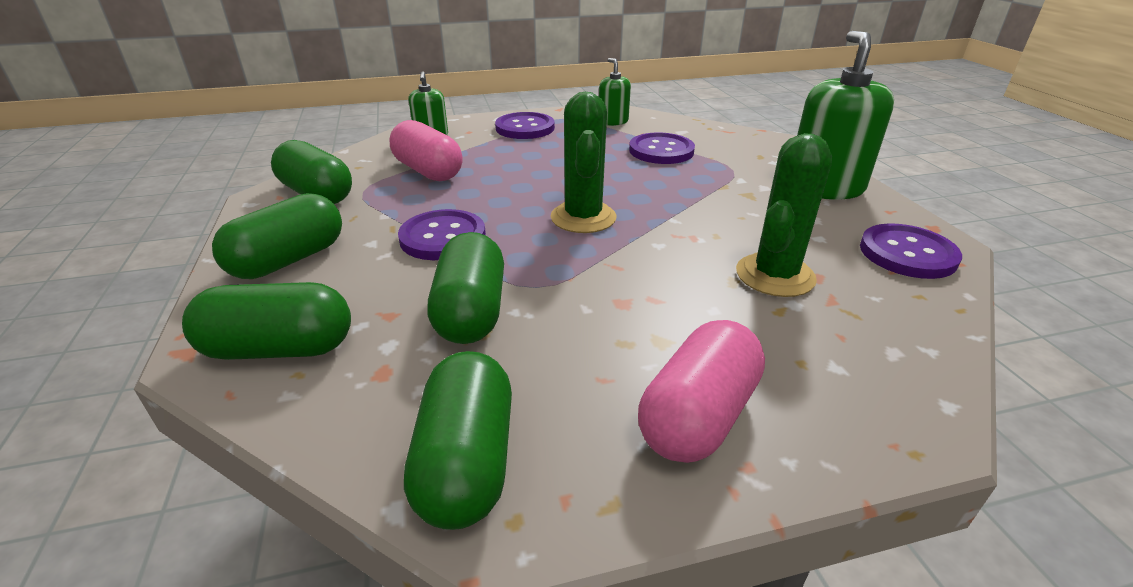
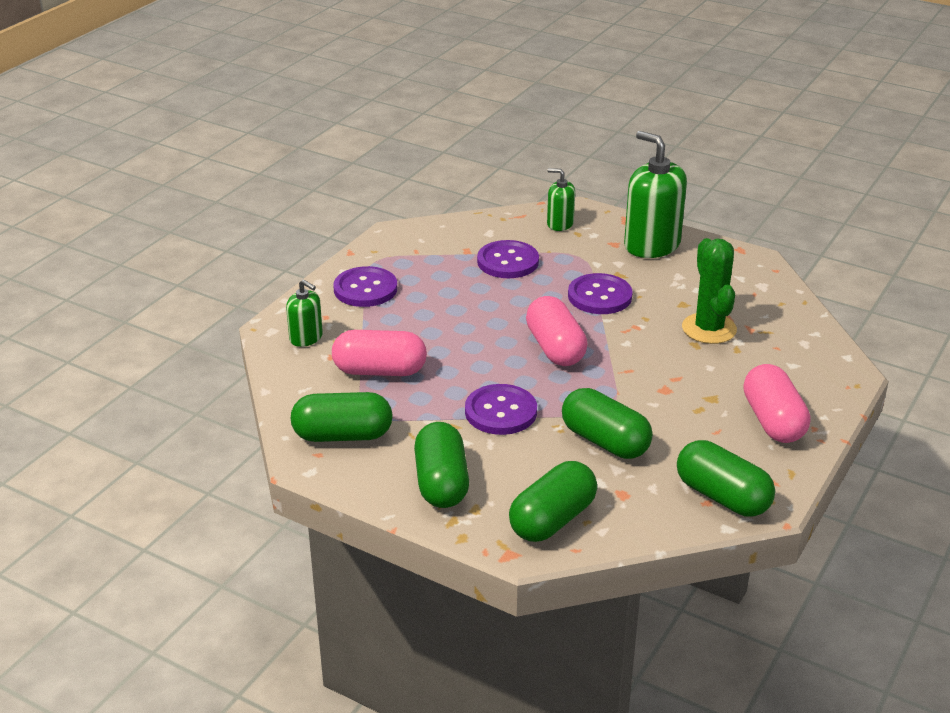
camera: 45 degrees left, 0 degrees up
green cactus [551,92,616,233] -> pink capsule [526,296,587,366]
green soap dispenser [599,58,631,126] -> green soap dispenser moved to [547,168,575,231]
purple button [860,223,962,279] -> purple button moved to [568,273,633,314]

